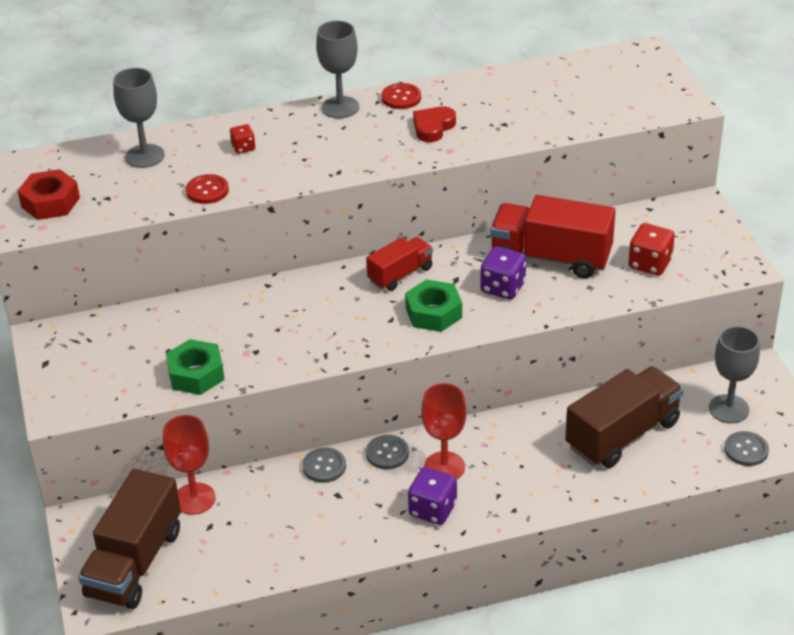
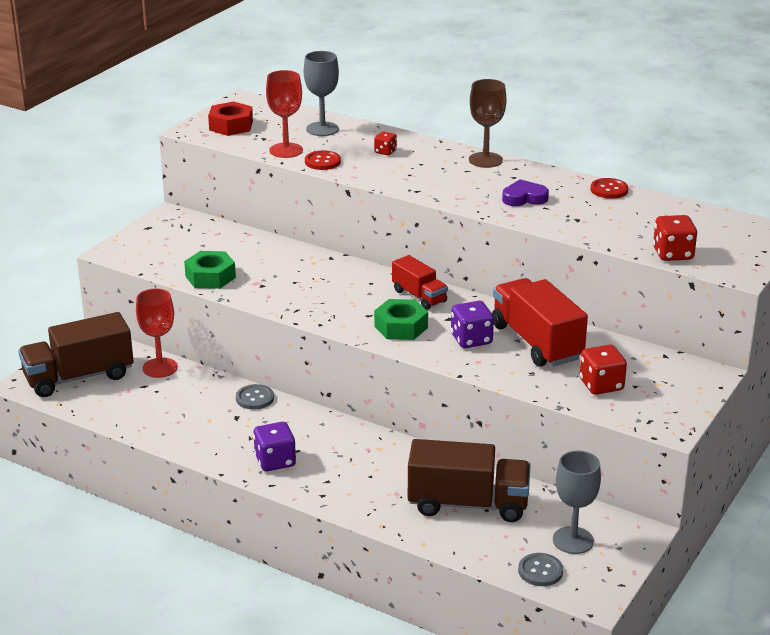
camera: 45 degrees right, 10 degrees down
grey goblet [316,21,359,118] -> brown goblet [469,79,506,168]
red truck [366,237,433,291] -> red truck turned 45 degrees clockwise [392,255,448,310]
grey button [366,435,409,469] -> none
red button [382,83,421,109] -> red button moved to [591,178,628,199]
red heart [413,106,456,142] -> purple heart [502,179,549,206]
red goblet [422,383,466,479] -> red goblet moved to [266,70,303,158]
none -> red dice [653,215,697,261]

